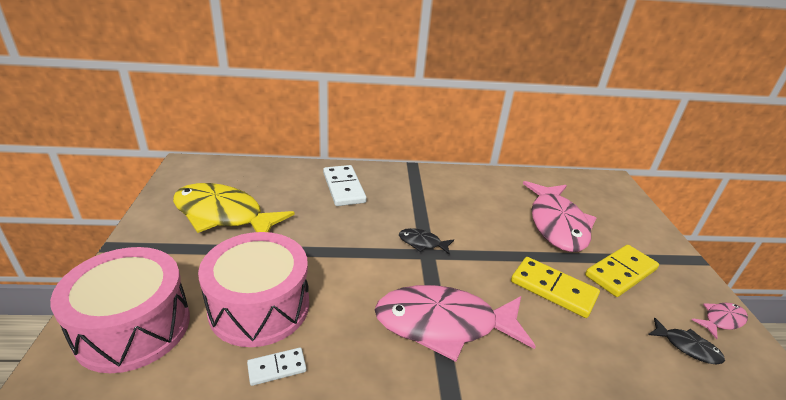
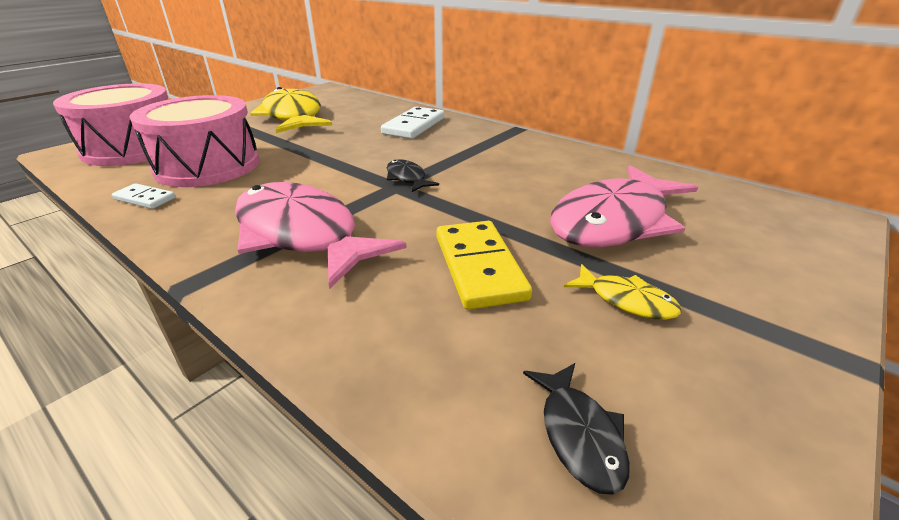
camera: 45 degrees right, 0 degrees up
yellow domino [585,245,659,297] -> yellow fish [564,264,681,320]
pink fish [692,303,748,339] -> none

